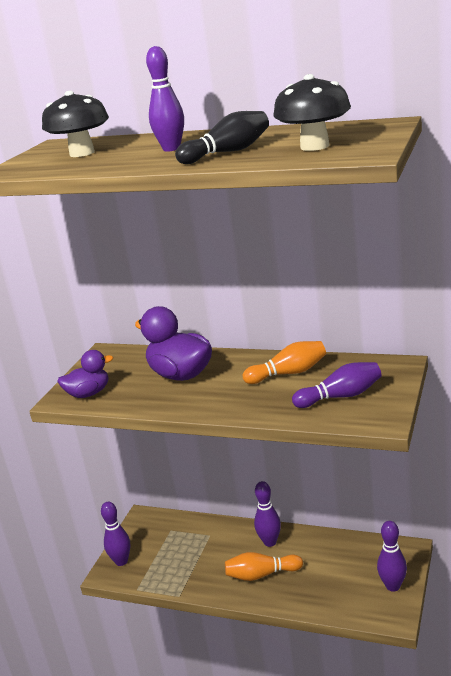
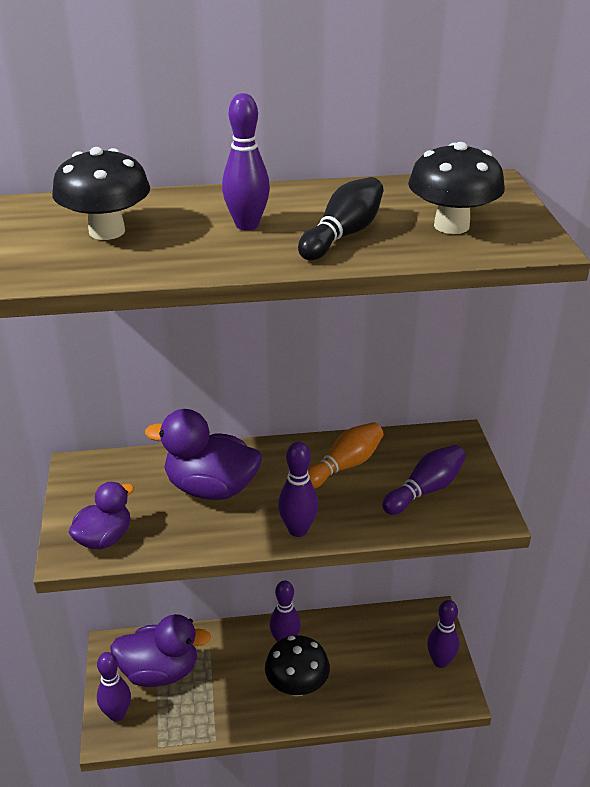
camera: 30 degrees left, 10 degrees up
orange bowling pin [225,552,303,581] -> black mushroom [265,635,330,696]
none -> purple duck [110,614,211,687]
none -> purple bowling pin [278,442,319,537]

